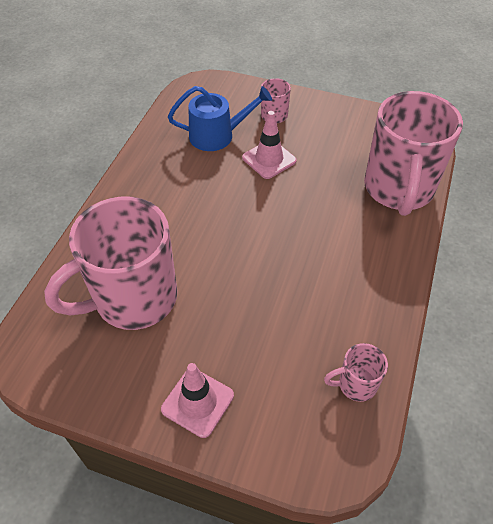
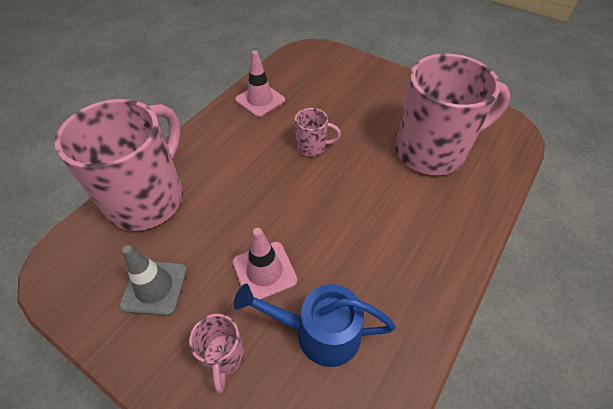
camera: 165 degrees left, 0 degrees up
pink traffic cone [161,363,234,438] -> pink traffic cone moved to [235,51,285,117]
pink mug [324,343,388,402] -> pink mug moved to [295,108,341,156]
none -> grey traffic cone [119,245,187,316]

